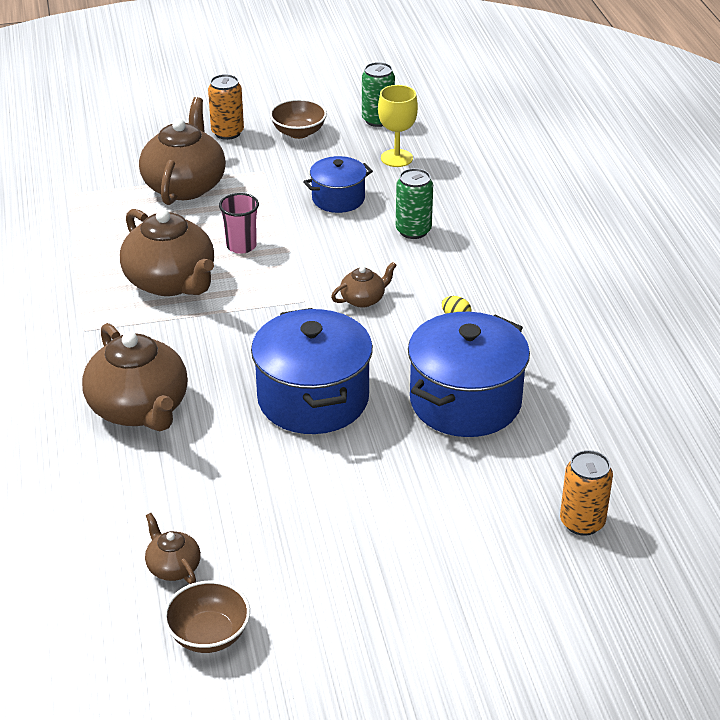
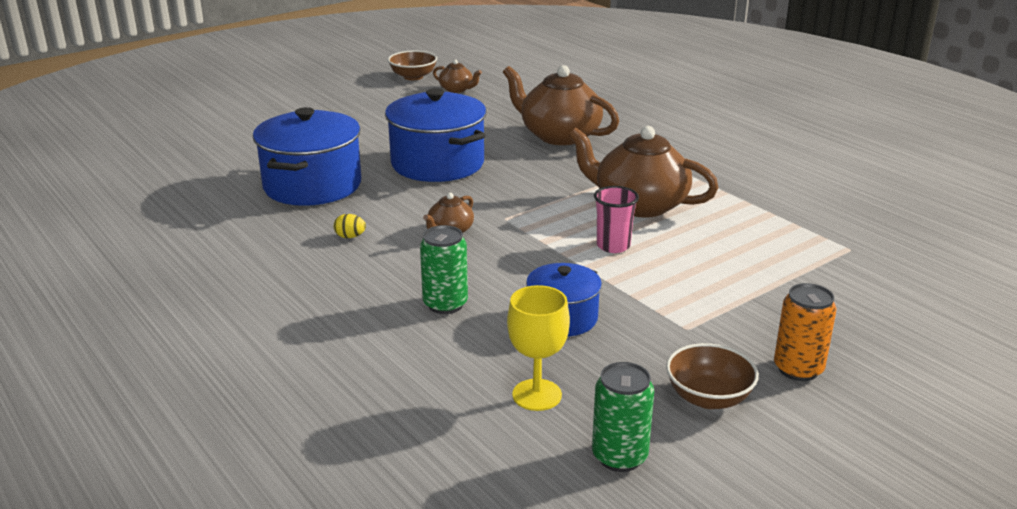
camera: 155 degrees right, 10 degrees down
brown teapot [139,97,226,205] -> none
orange can [560,450,613,536] -> none

